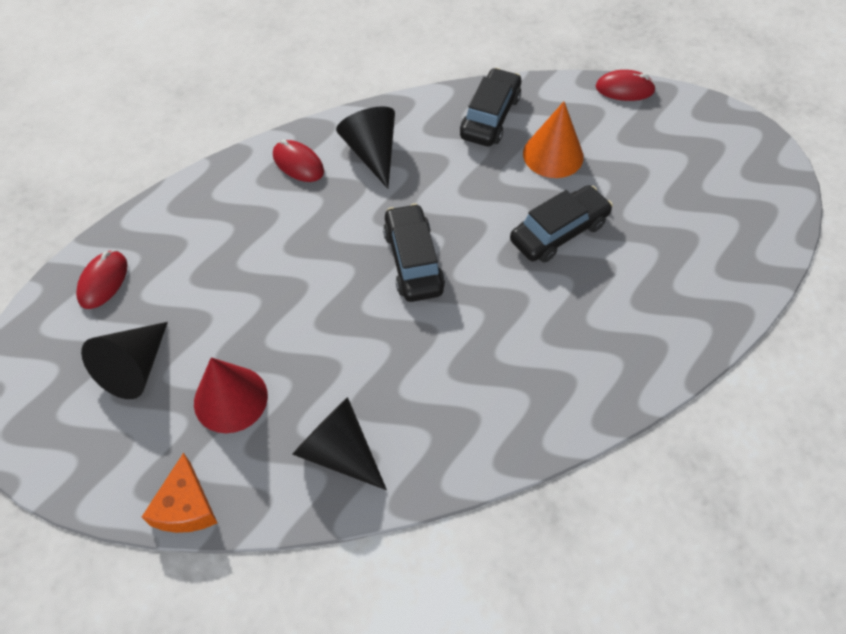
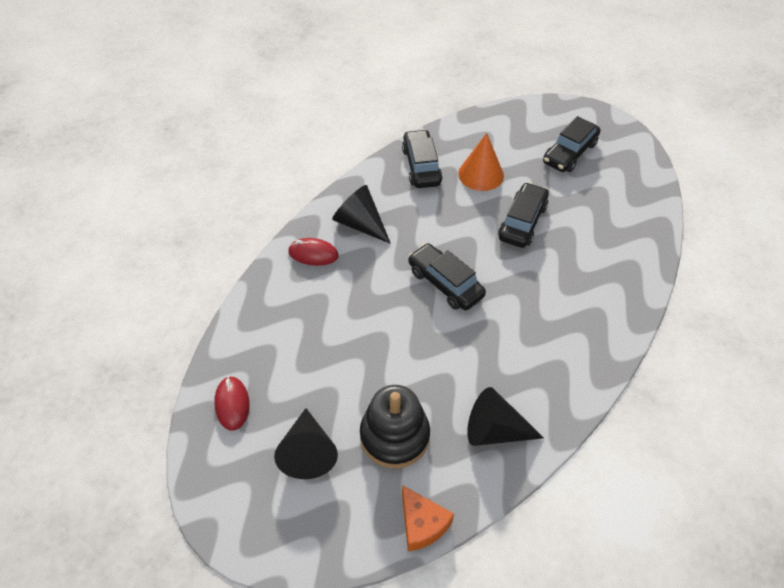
camera: 30 degrees left, 5 degrees down
red cone [194,357,268,433] -> black stacking toy [360,385,430,468]
red mouse [596,70,656,101] -> none
none -> black car [543,116,601,172]

